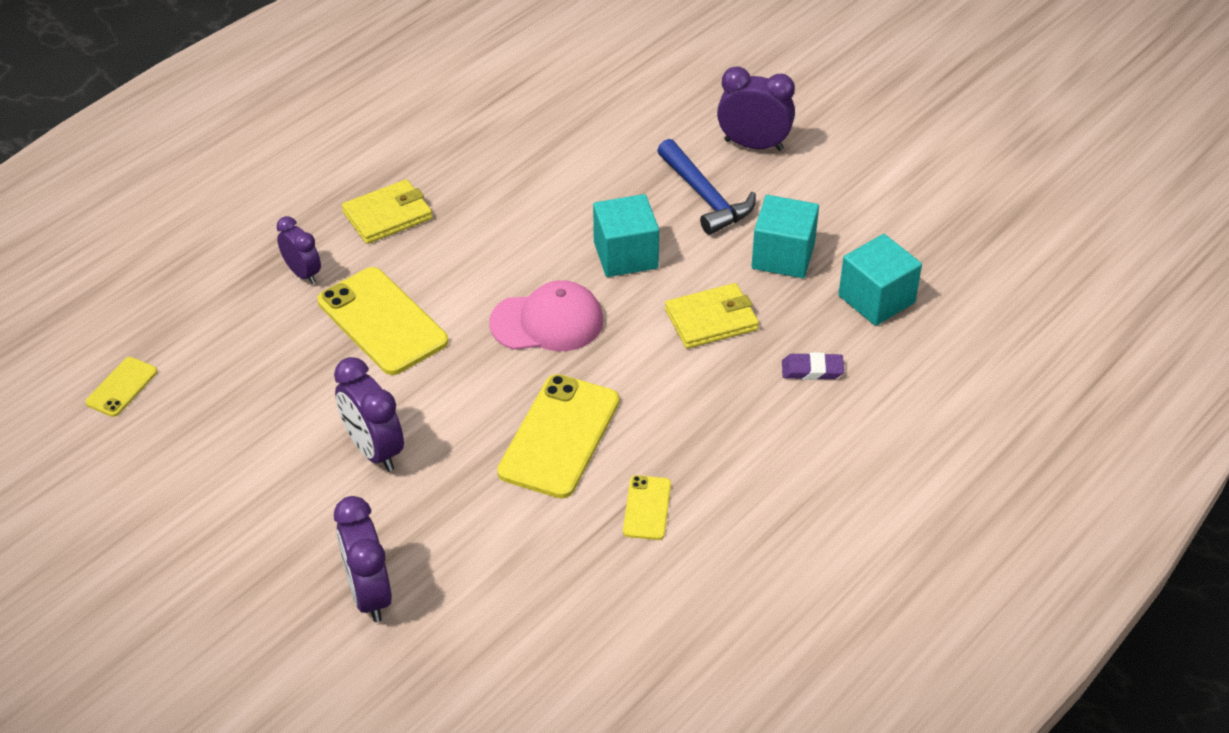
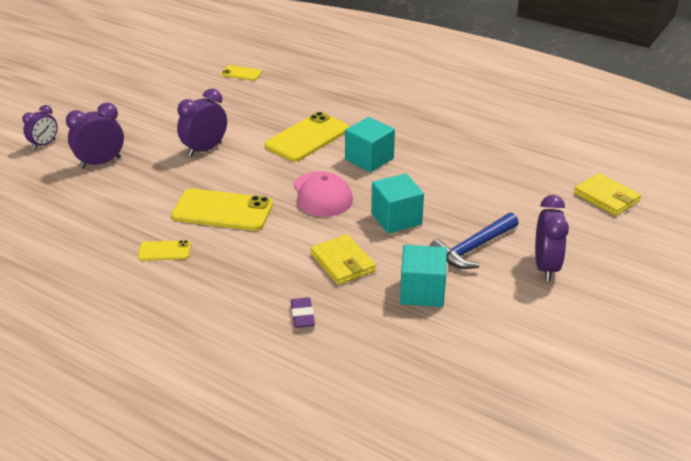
camera: 80 degrees right, 10 degrees down
purple clock [277,216,321,284] -> purple clock moved to [22,105,58,150]
yellow wallet [342,179,432,244] -> yellow wallet moved to [574,173,641,216]
turquoise cube [839,234,922,326] -> turquoise cube moved to [345,117,395,172]

